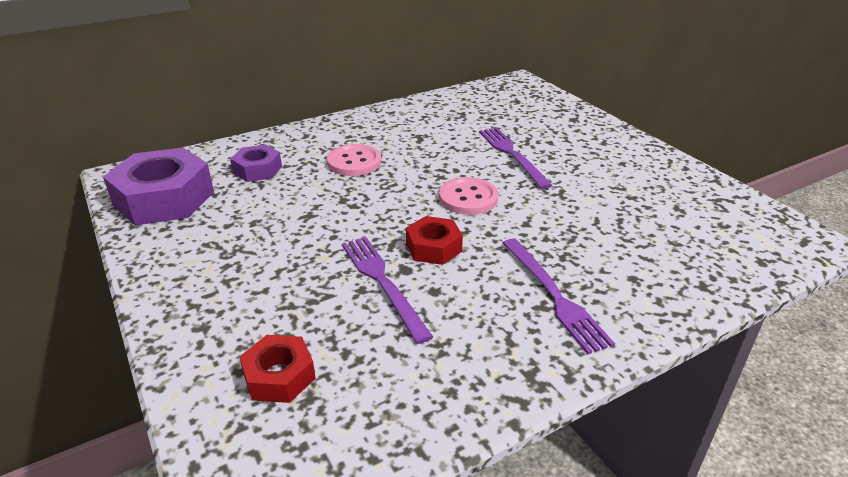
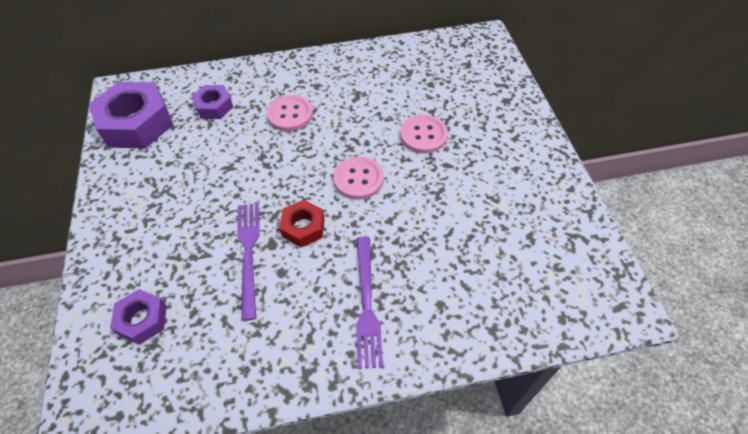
camera: 20 degrees right, 20 degrees up
red nut [239,335,316,403] -> purple nut [110,289,167,345]
purple fork [479,128,553,189] -> pink button [400,115,448,153]

